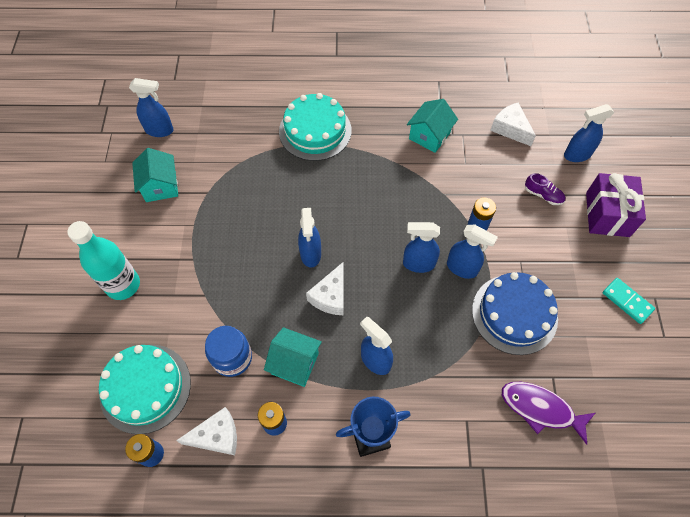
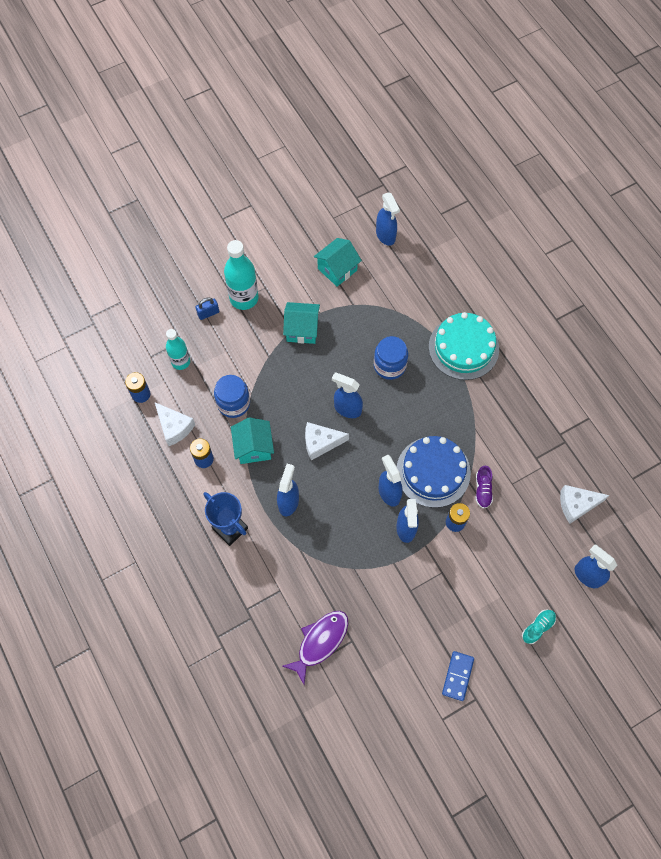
camera: 60 degrees right, 5 degrees up
turquoise cake [99,345,191,434] -> turquoise bottle [166,329,190,370]
blue spray bottle [298,208,321,268] -> blue spray bottle turned 60 degrees clockwise [332,372,363,418]
turquoise house [407,99,458,153] -> turquoise house moved to [283,302,320,344]
blue cake [472,272,558,355] -> blue cake moved to [397,436,471,508]
white cheese [490,103,536,146] -> white cheese turned 120 degrees counterclockwise [560,485,610,524]
purple fish [502,382,595,445] -> purple fish turned 45 degrees clockwise [282,611,348,684]
purple shoe [525,173,565,205] -> purple shoe moved to [475,466,493,509]
purple gift [586,173,646,237] -> turquoise shoe [522,610,556,644]
turquoise domino [603,278,655,324] -> blue domino [442,651,474,701]
none -> blue padlock [196,297,219,320]
none -> blue jar [374,336,408,380]

